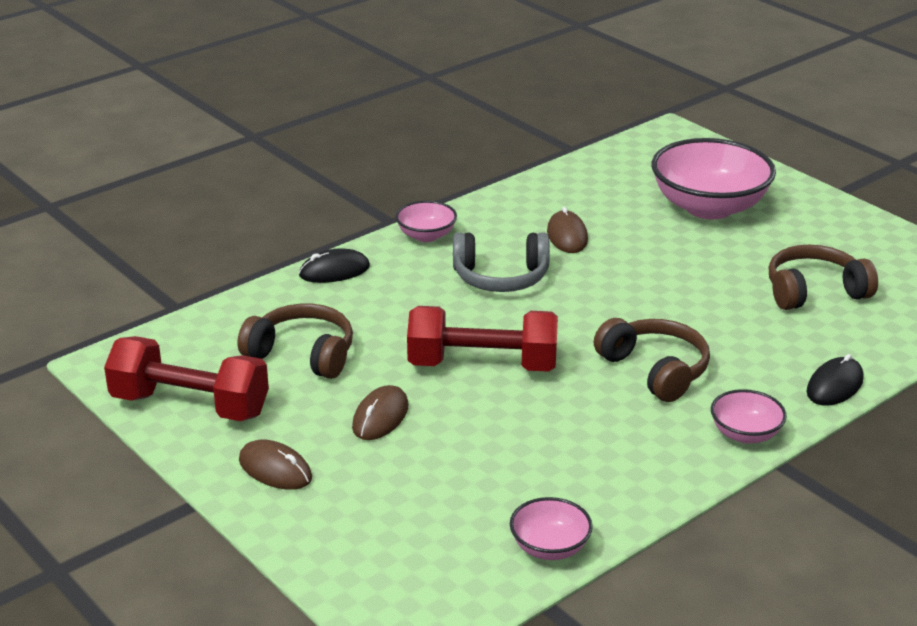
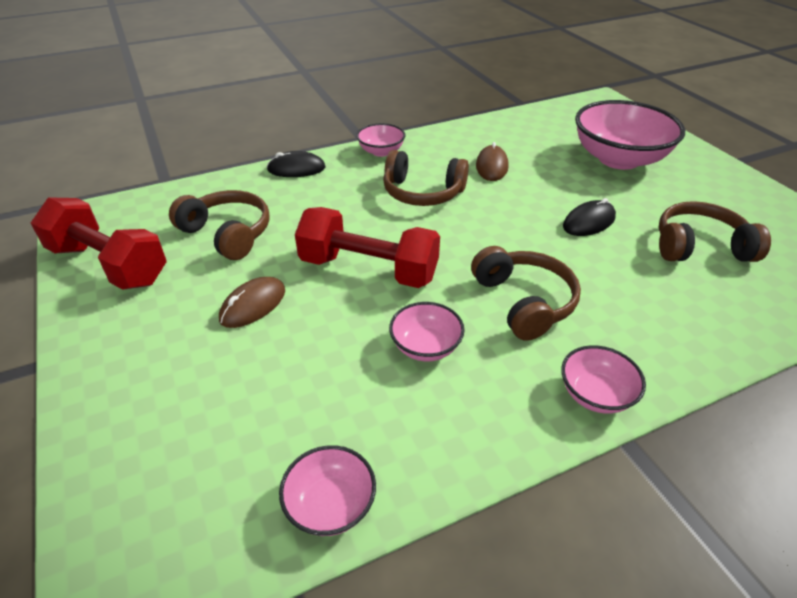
camera: 15 degrees right, 10 degrees up
brown mouse [239,440,312,490] -> none
grey headphones [453,232,550,292] -> brown headphones [383,150,469,206]
black mouse [807,354,864,406] -> black mouse moved to [563,198,616,236]
none -> pink bowl [389,302,465,361]

